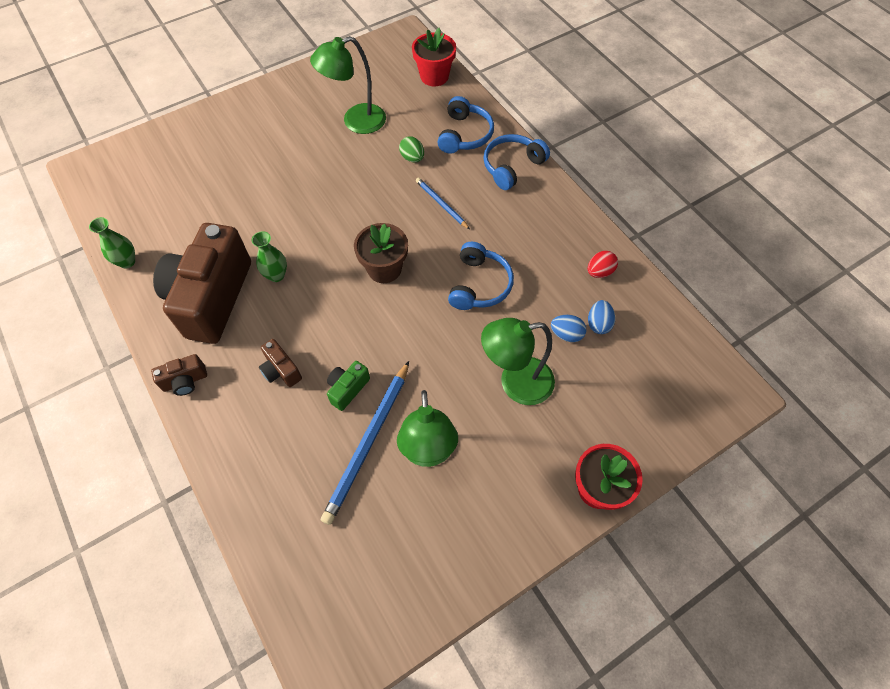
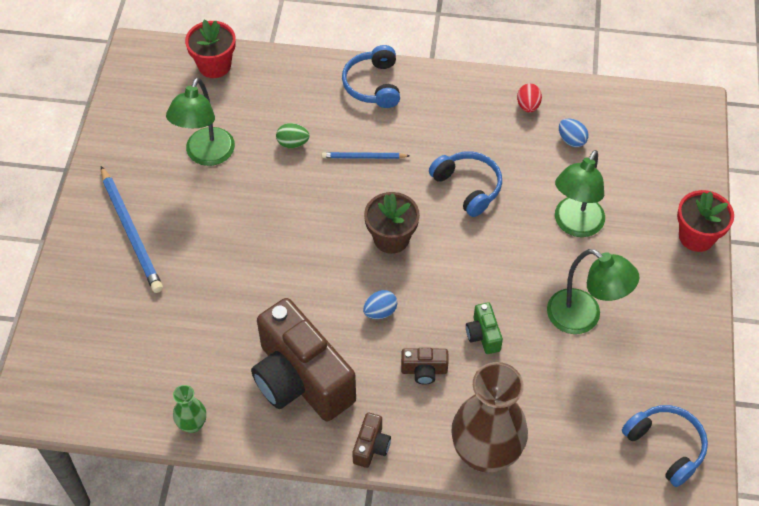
camera: 50 degrees left, 5 degrees down
green vase [252,231,287,282] -> none
blue pencil [321,361,409,525] -> blue pencil moved to [101,166,163,293]
blue headphones [437,96,494,154] -> blue headphones moved to [622,405,708,487]
blue egg [551,315,587,342] -> blue egg moved to [363,290,397,319]
none -> brown vase [451,362,528,473]

